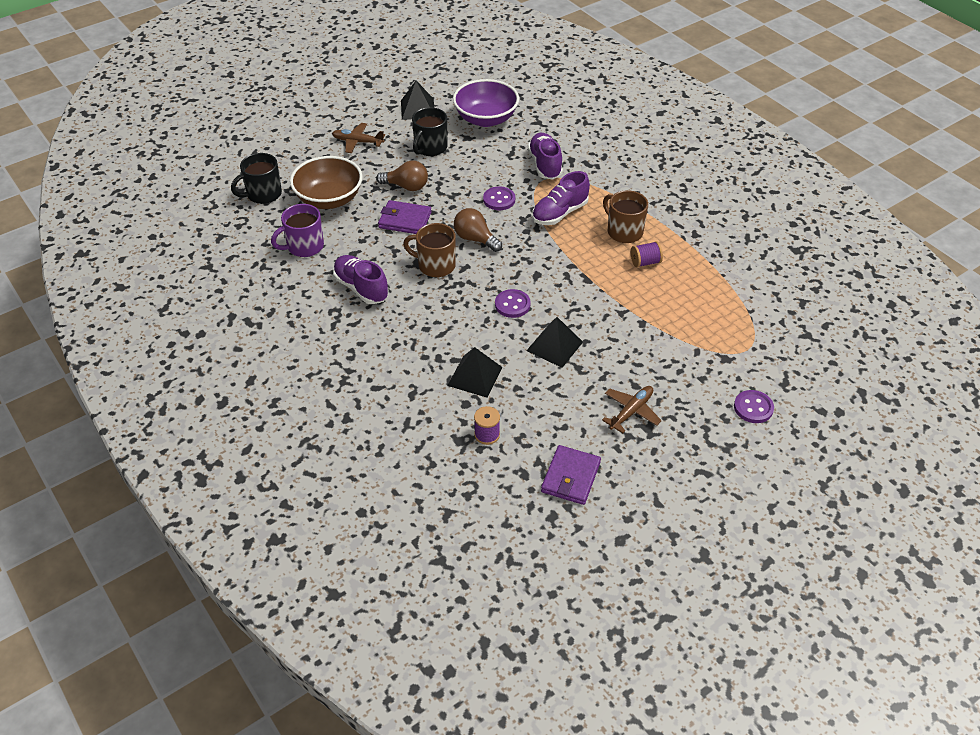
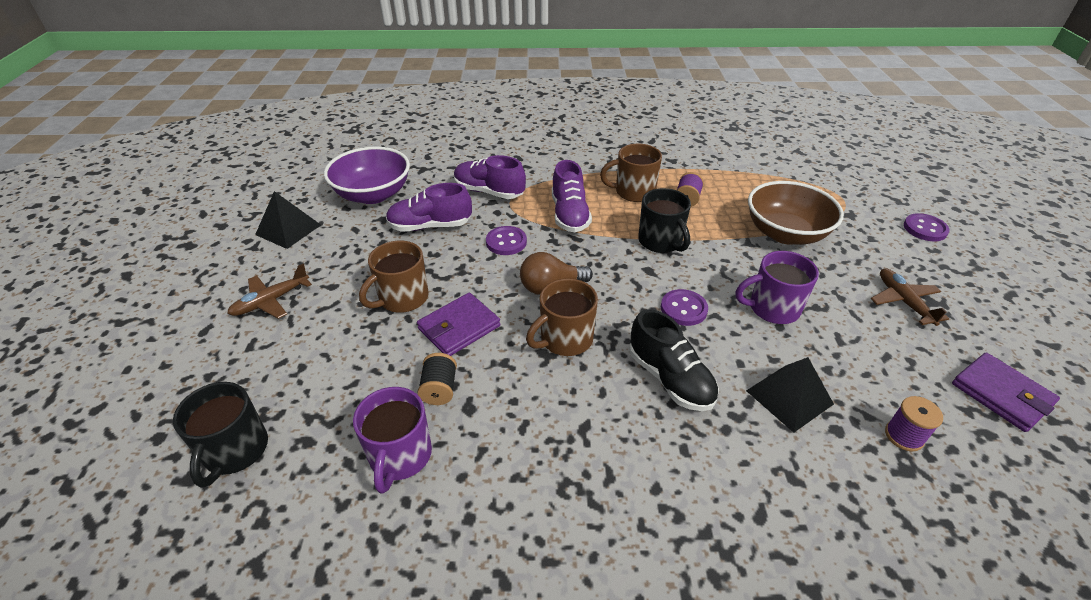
camera: 55 degrees left, 5 degrees down
brown bowl [290,156,363,209] -> brown bowl moved to [748,181,844,245]
purple shoe [333,255,389,304] -> purple shoe moved to [386,183,472,232]
brown light bulb [376,161,428,191] -> brown mug [359,241,429,313]
black mug [412,107,447,156] -> black mug moved to [638,188,691,253]
black pyramid [526,317,583,368] -> purple mug [736,251,819,324]
none -> black spool [417,353,457,405]
none -> black shoe [630,309,719,411]

